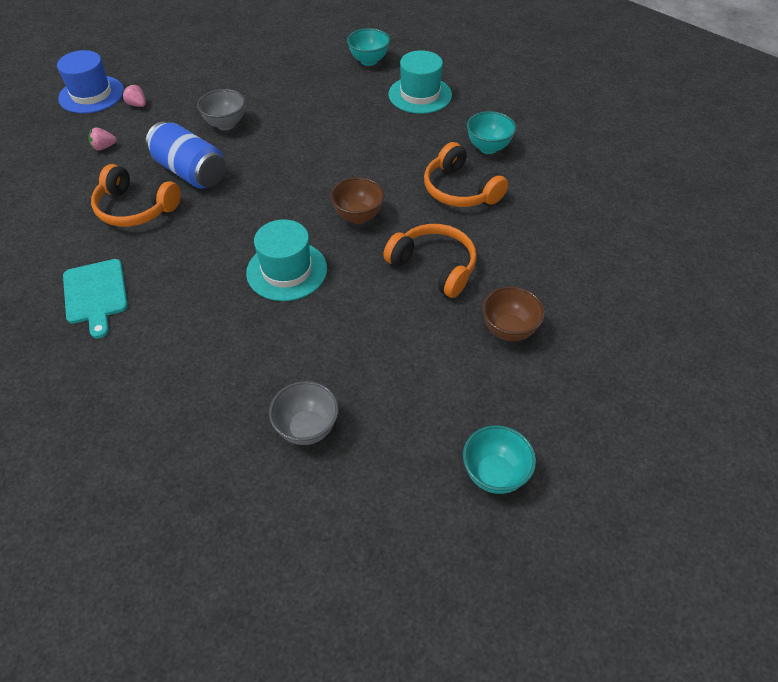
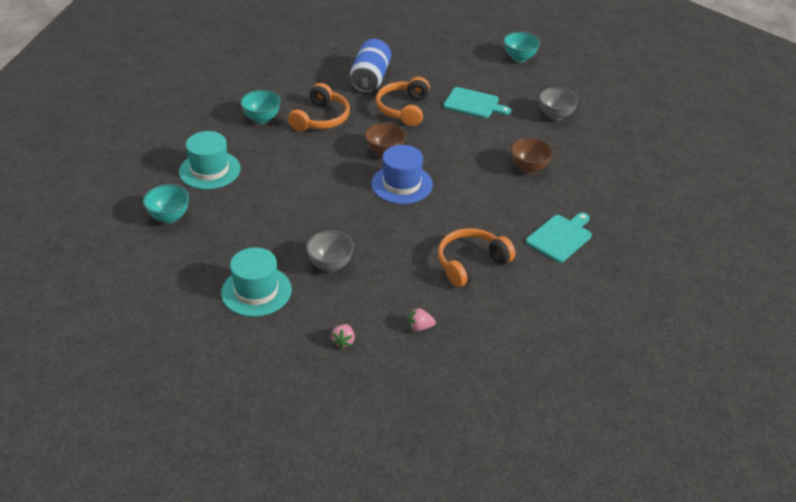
camera: 120 degrees left, 10 degrees down
blue hat [57,50,124,113] -> blue hat moved to [371,145,433,204]
pink strawberry [88,127,117,151] -> pink strawberry turned 135 degrees clockwise [409,308,436,331]
orange headphones [91,164,181,227] -> orange headphones turned 120 degrees counterclockwise [438,228,515,287]
blue can [145,121,226,189] -> blue can moved to [350,39,391,93]
turquoise hat [246,219,327,301] -> turquoise hat moved to [221,247,292,317]
brown bowl [482,286,545,341] -> brown bowl moved to [511,138,553,174]
none -> turquoise cutting board [443,87,511,118]

